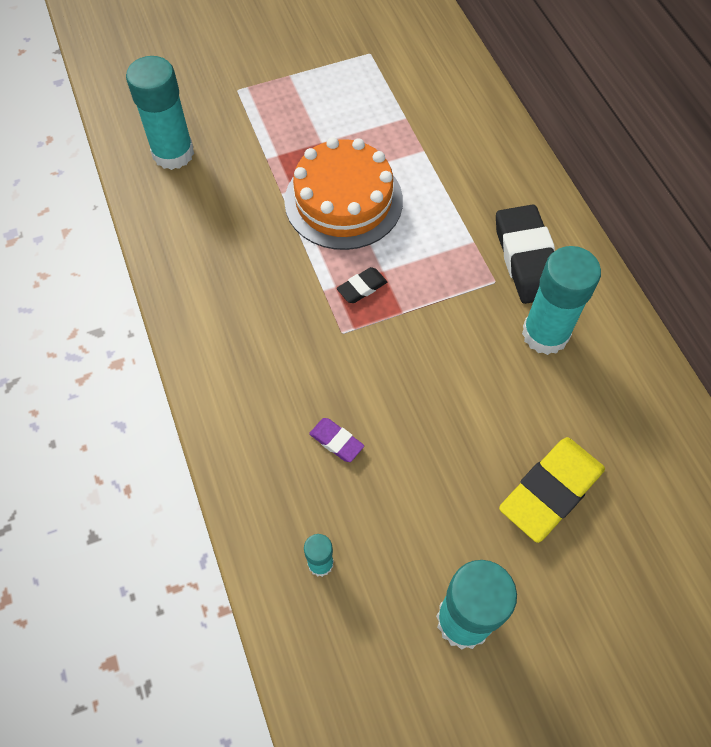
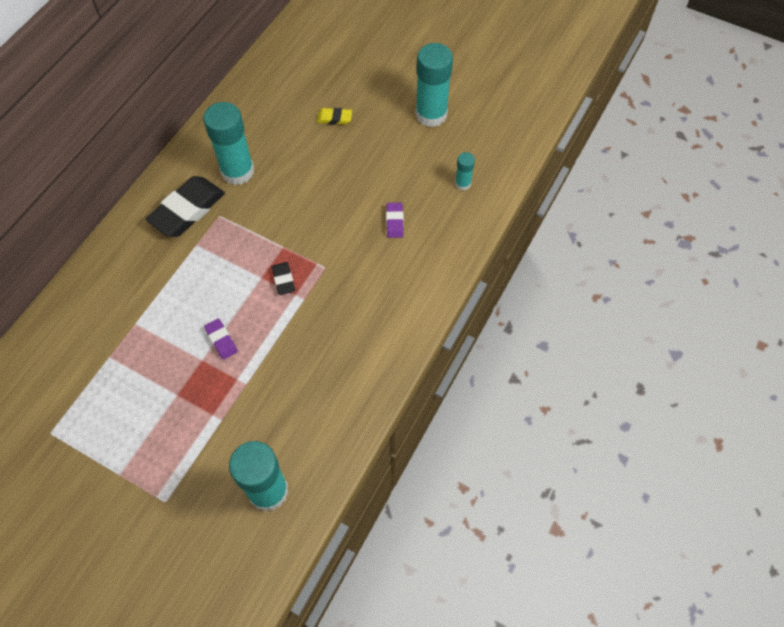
camera: 130 degrees left, 0 degrees up
orange cake [284,137,403,250] -> purple eraser [204,318,238,360]
black eraser [337,267,387,303] -> black eraser turned 60 degrees clockwise [272,262,295,295]
yellow eraser [499,437,605,543] -> yellow eraser [317,108,352,125], size x0.48

